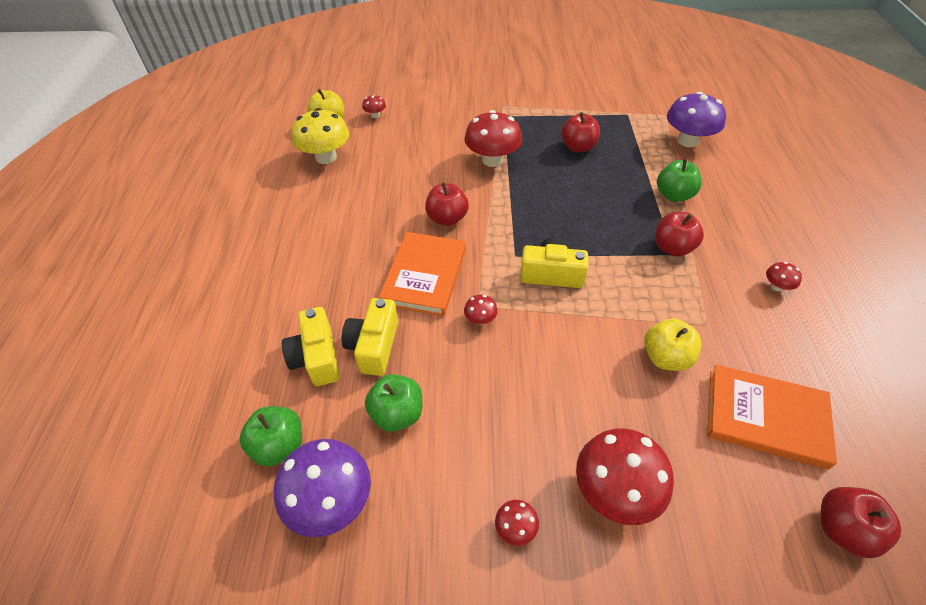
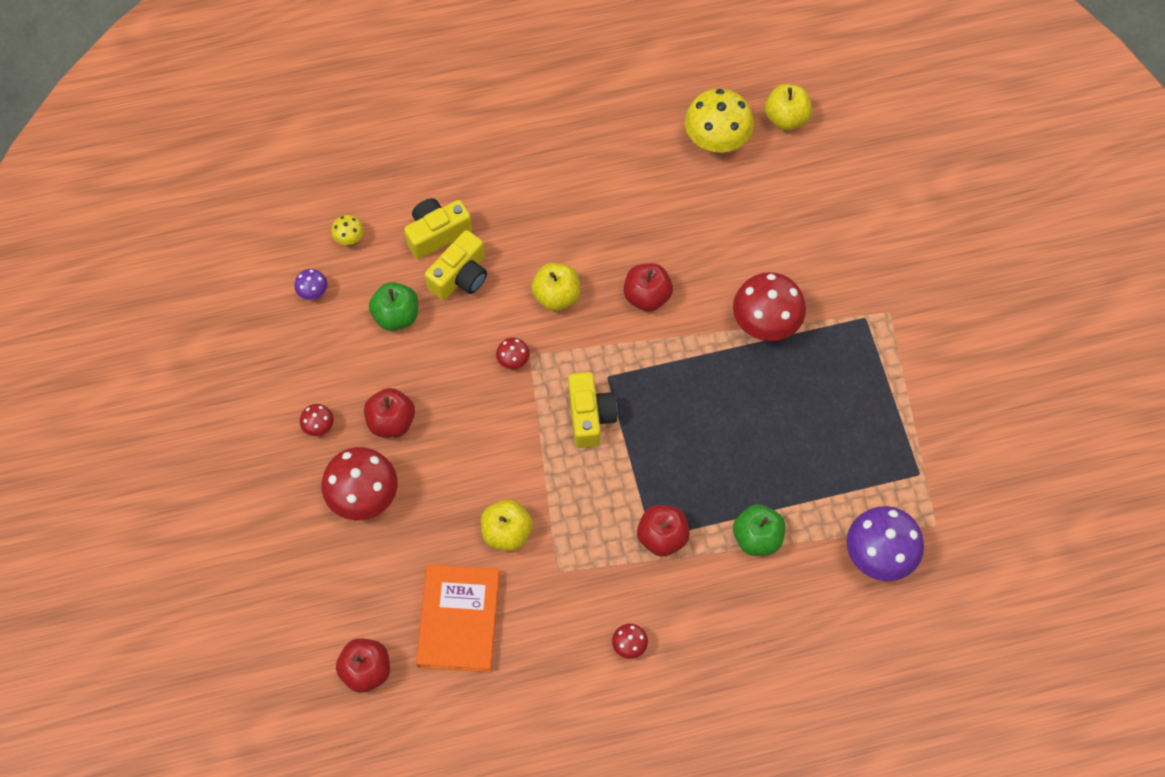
camera: 75 degrees right, 15 degrees up
green apple [239,406,302,466] -> yellow mushroom [331,215,364,245]
purple mushroom [274,439,371,537] -> purple mushroom [294,269,327,300], size x0.46
yellow camera [342,298,398,376] -> yellow camera turned 135 degrees clockwise [425,230,487,300]
red mushroom [362,95,386,118] -> none
orange book [379,232,466,316] -> yellow apple [531,263,580,311]
red apple [561,112,600,152] -> red apple moved to [364,388,415,438]

